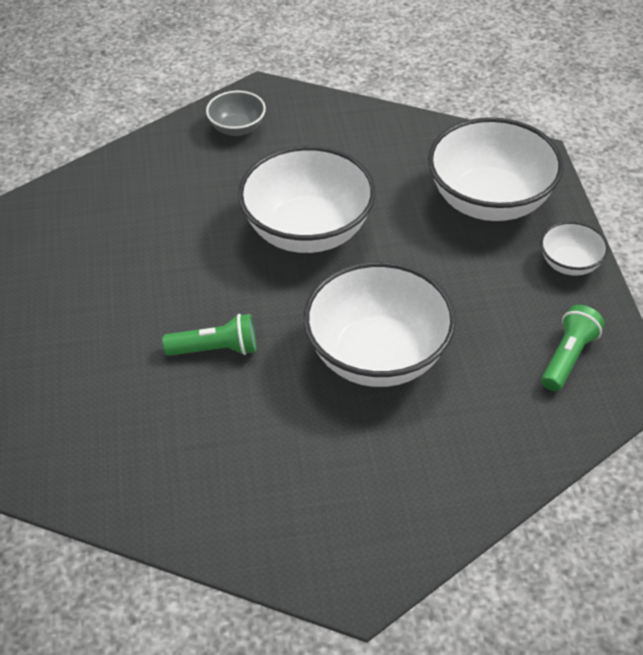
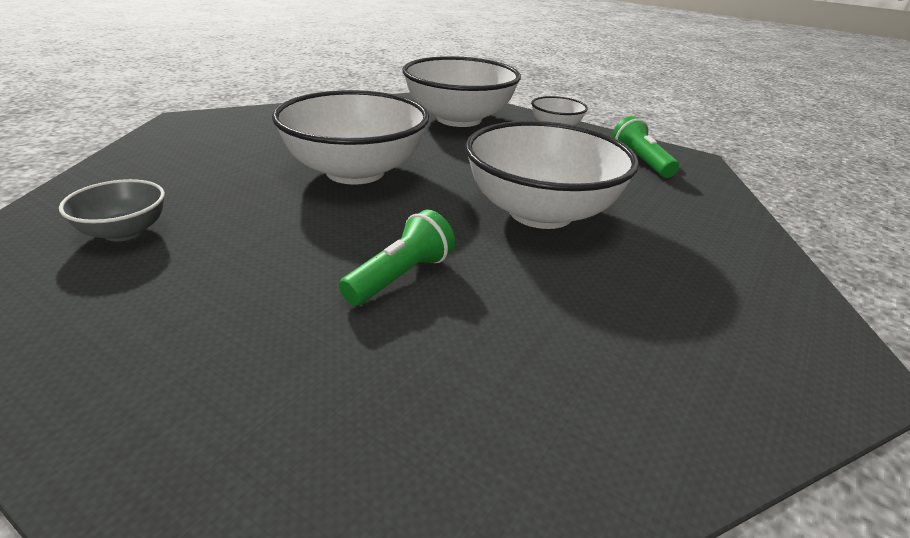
camera: 50 degrees left, 15 degrees down
grey bowl [206,91,266,136] -> grey bowl moved to [59,179,165,241]

